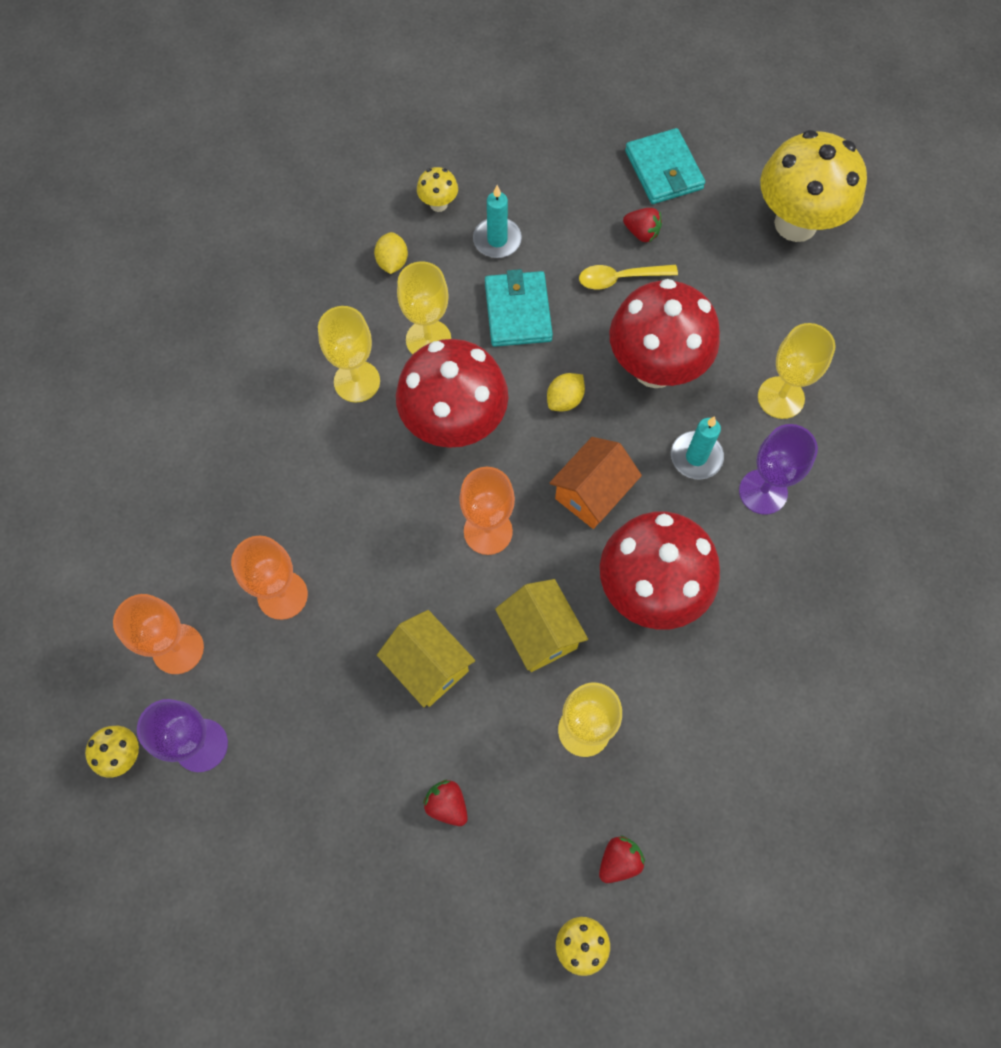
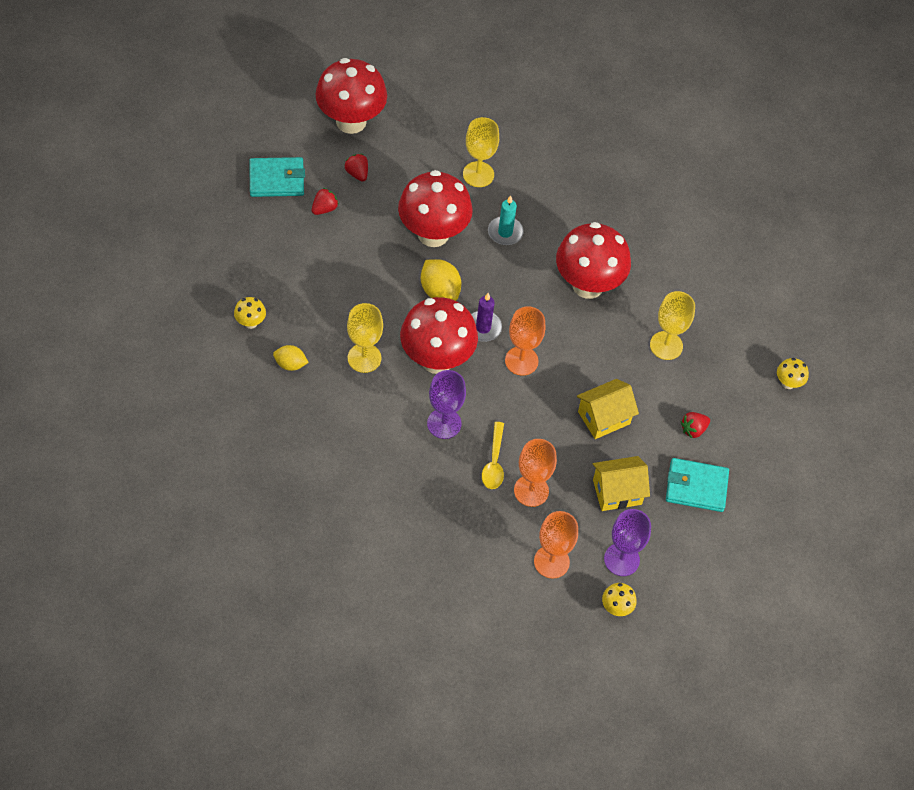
camera: 80 degrees left, 10 degrees down
yellow goblet [318,306,380,403] -> none
turquoise candle [473,185,522,258] -> none
turquoise wallet [485,269,553,347] -> turquoise wallet moved to [666,458,729,512]
yellow house [495,579,588,672] -> yellow house moved to [593,456,650,511]
yellow lemon [547,373,585,411] -> yellow lemon [421,259,461,301], size x1.58
orange house [550,437,642,529] -> none
yellow spoon [579,265,678,290] -> yellow spoon moved to [482,422,504,489]
red strawberry [599,835,645,883] -> red strawberry moved to [345,154,368,182]
purple goblet [739,424,818,515] -> purple goblet moved to [427,370,466,439]
yellow mushroom [760,130,867,242] -> red mushroom [315,58,387,134]
none -> purple candle [471,293,502,342]

